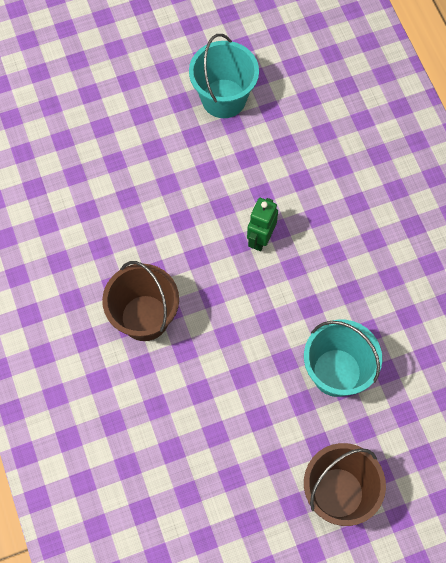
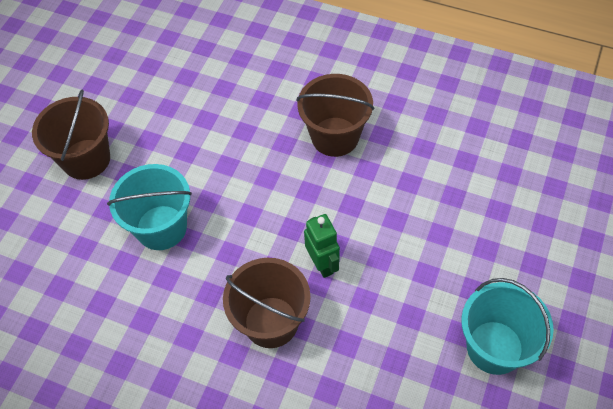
camera: 135 degrees right, 10 degrees down
none -> brown bucket [223,258,311,348]

